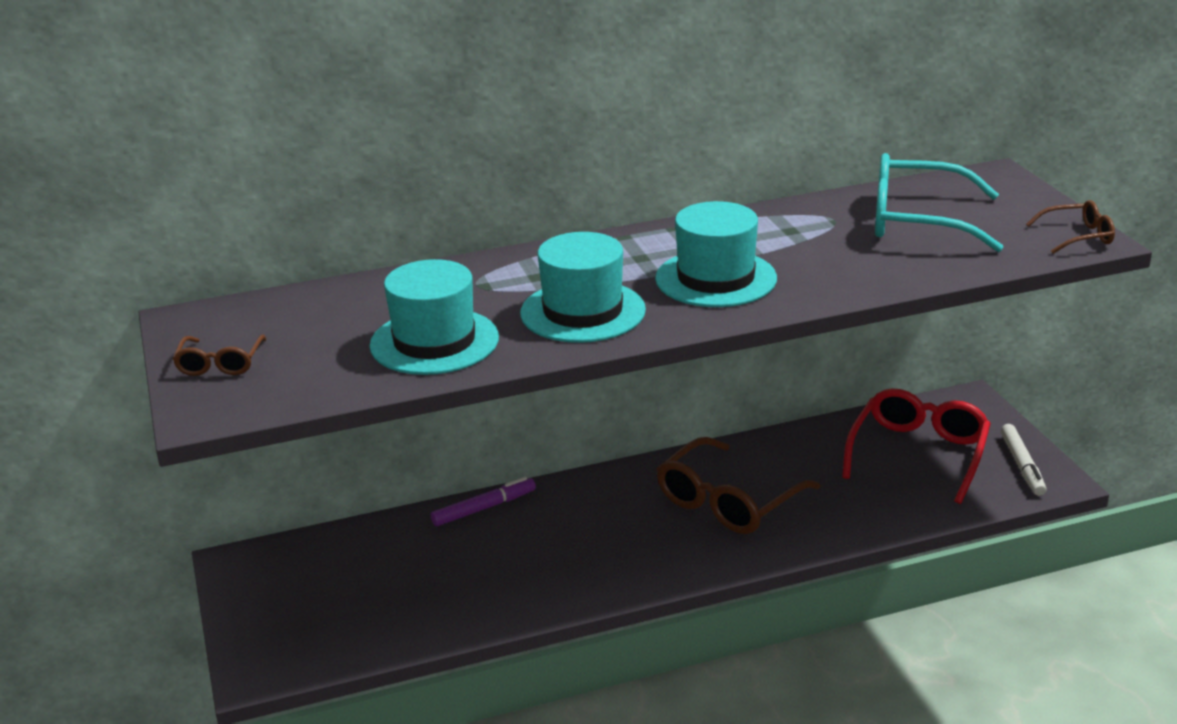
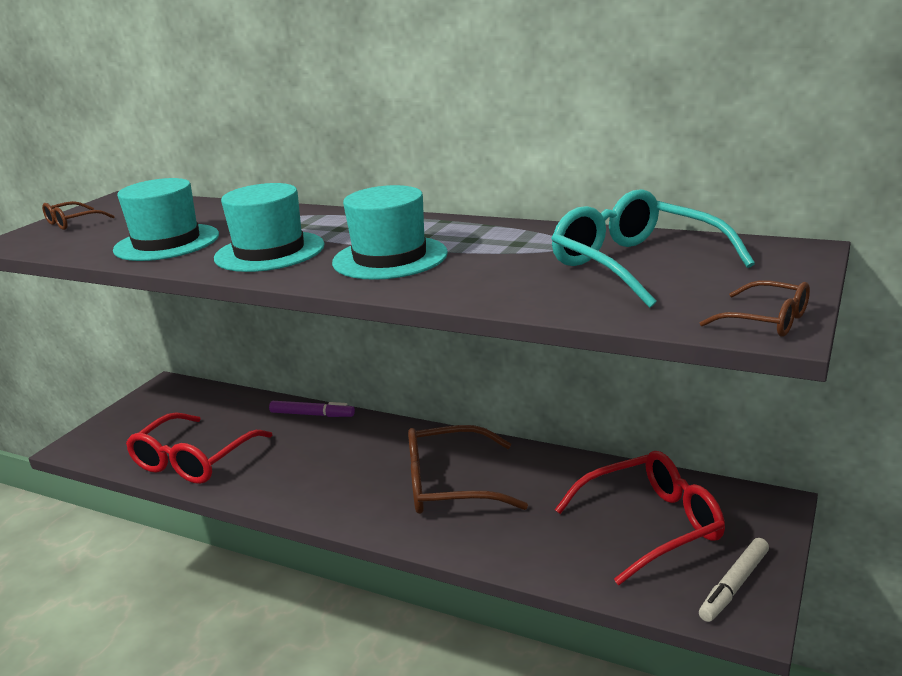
camera: 45 degrees right, 5 degrees down
none -> red glasses [126,412,272,484]

